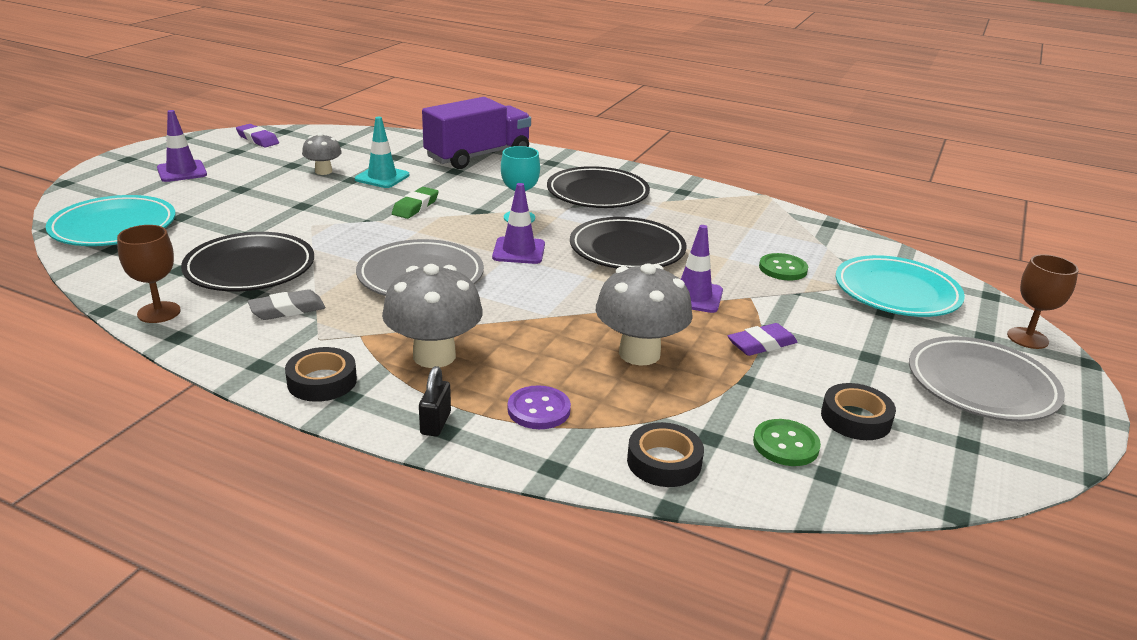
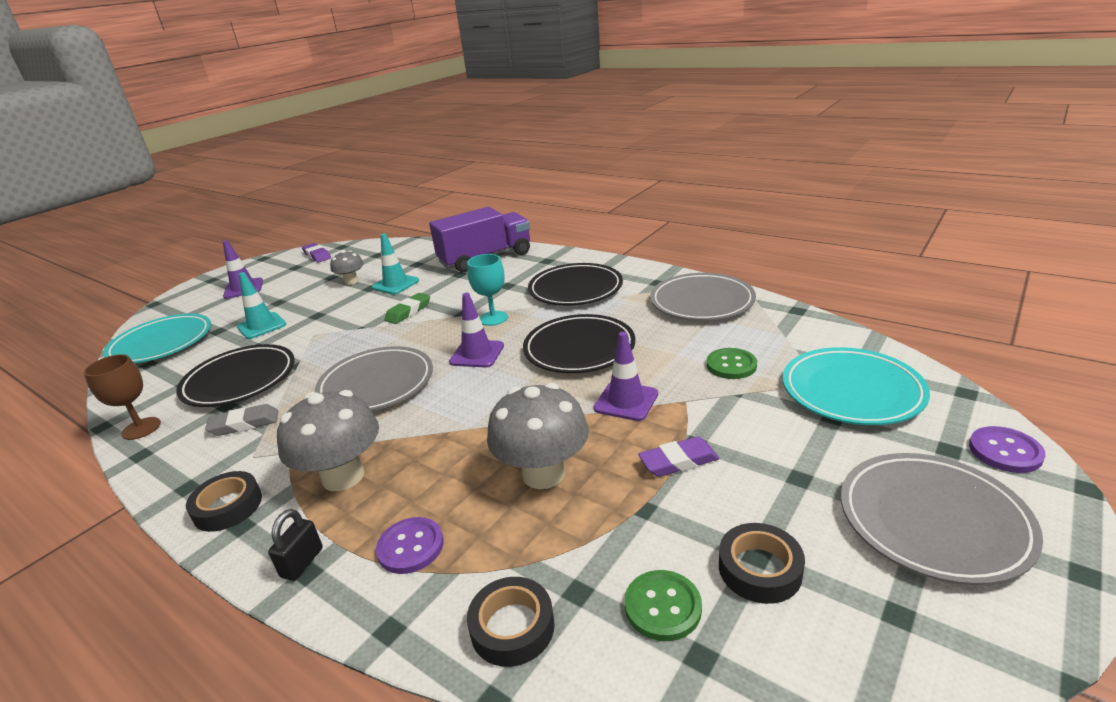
camera: 15 degrees right, 0 degrees up
brown goblet [1007,254,1079,349] -> purple button [969,426,1046,473]
none -> turquoise traffic cone [237,272,286,339]
none -> grey plate [650,273,756,321]

